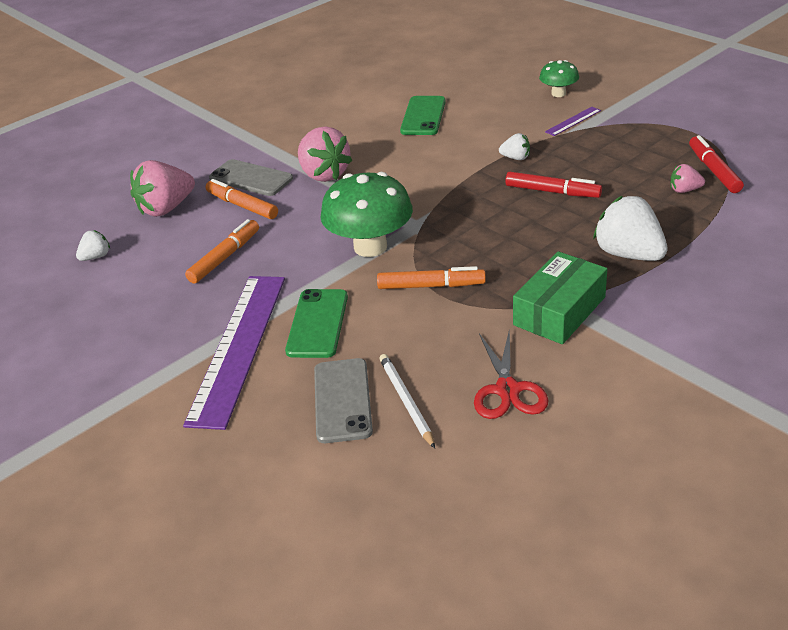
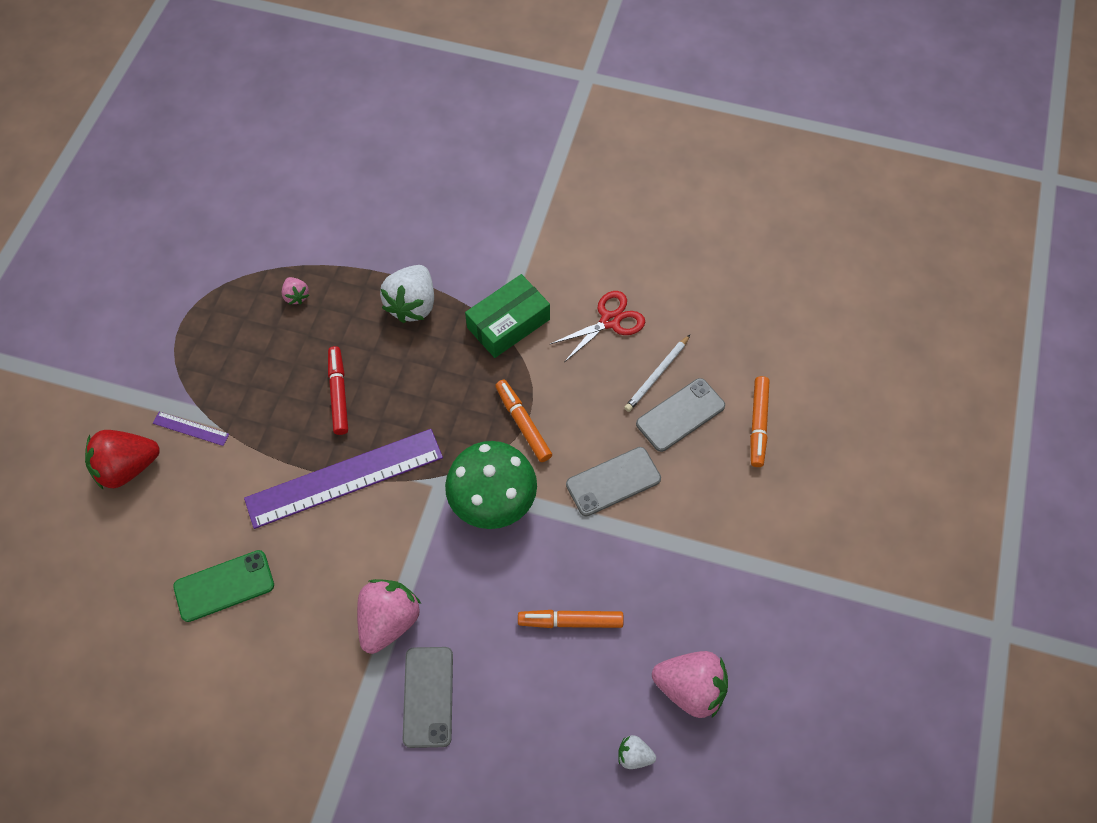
camera: 125 degrees left, 25 degrees up
pink strawberry [130,160,195,217] -> pink strawberry moved to [652,651,728,718]
purple ruler [183,276,285,430] -> purple ruler moved to [244,429,443,529]
orange marker [206,179,278,219] -> orange marker moved to [750,376,769,467]
green phone [285,289,348,358] -> grey phone [566,447,661,516]
white strawberry [499,133,530,160] -> none
green box [513,251,607,344] -> green box turned 45 degrees counterclockwise [465,274,550,358]
green mushroom [539,60,579,97] -> red strawberry [85,430,160,489]
red marker [689,135,744,193] -> none

